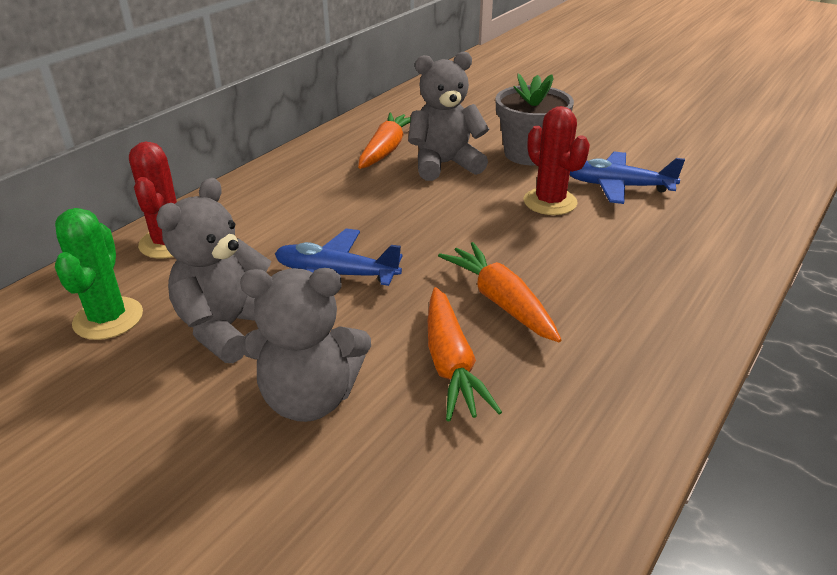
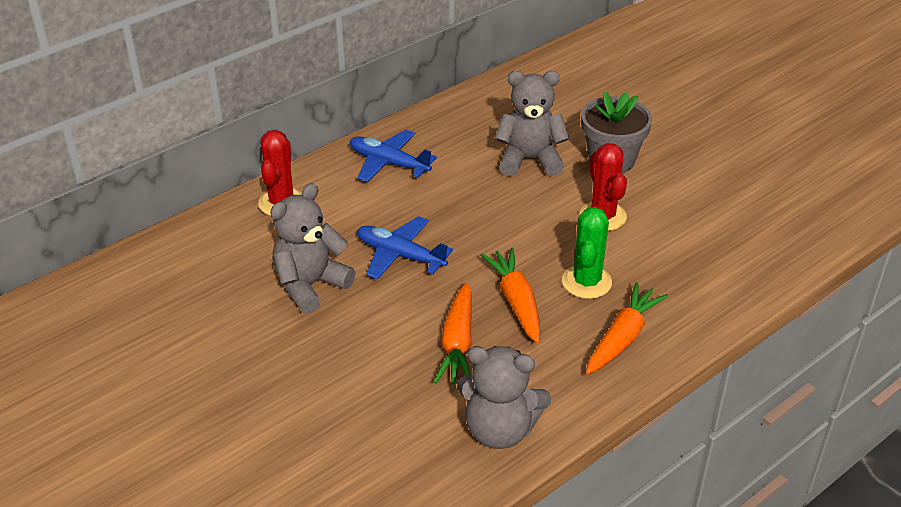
camera: 15 degrees right, 5 degrees up
green cactus [55,208,143,340] -> green cactus moved to [562,207,612,299]
grey teddy bear [240,268,371,422] -> grey teddy bear moved to [457,346,551,449]
orange carrot [358,113,411,169] -> orange carrot moved to [586,282,668,374]
blue plane [570,152,685,204] -> blue plane moved to [350,130,437,182]

